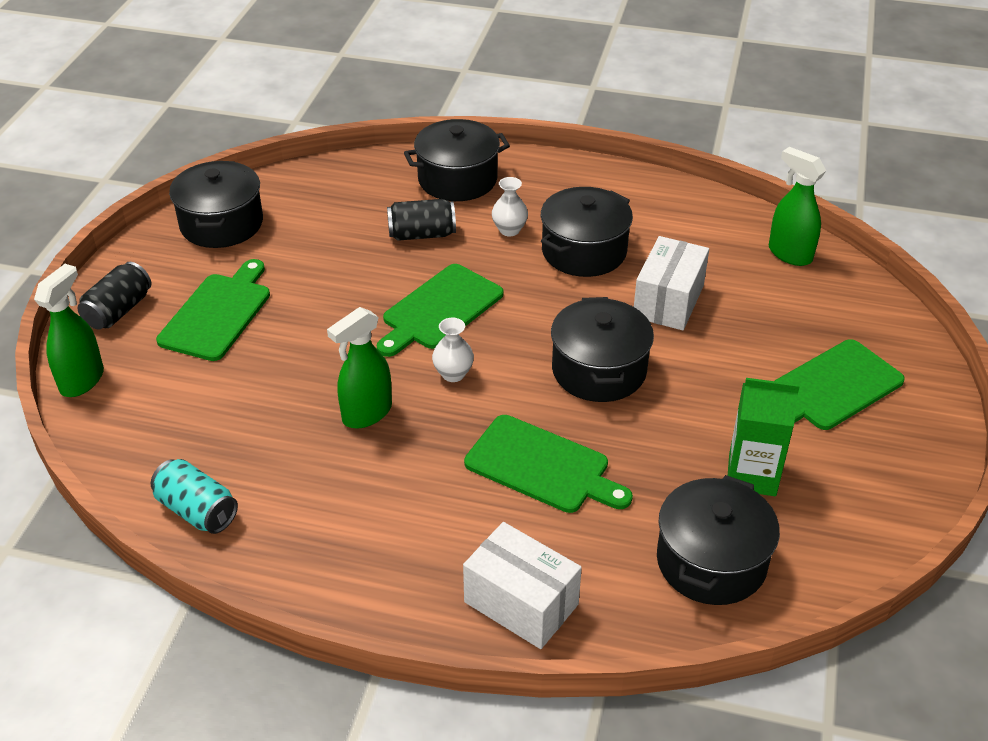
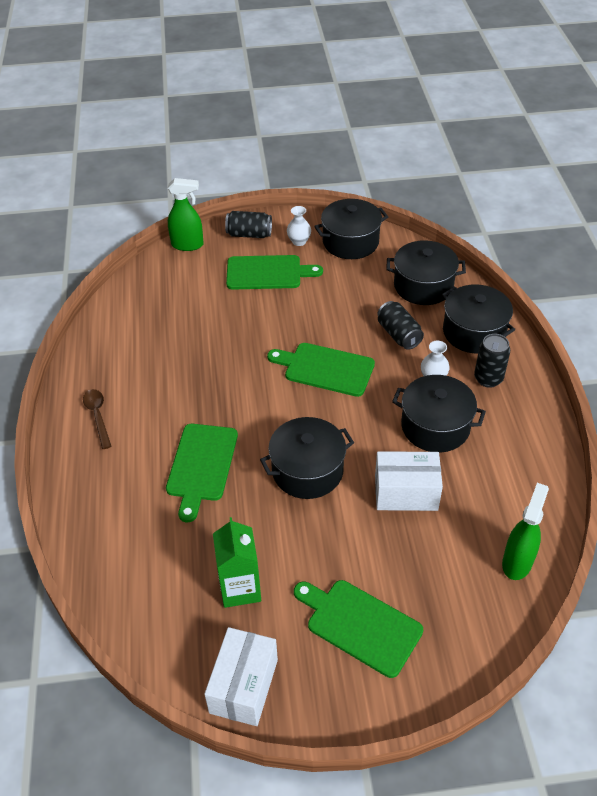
camera: 70 degrees right, 5 degrees up
turquoise can [151,459,238,534] -> none
green spray bottle [327,307,392,428] -> none
white vase [432,318,474,382] -> white vase moved to [287,206,311,246]
white box [463,522,582,649] -> white box moved to [204,627,278,726]
black pot [657,475,780,605] -> black pot moved to [387,240,466,305]
none -> brown spoon [83,389,112,449]
none -> black can [474,334,510,388]

